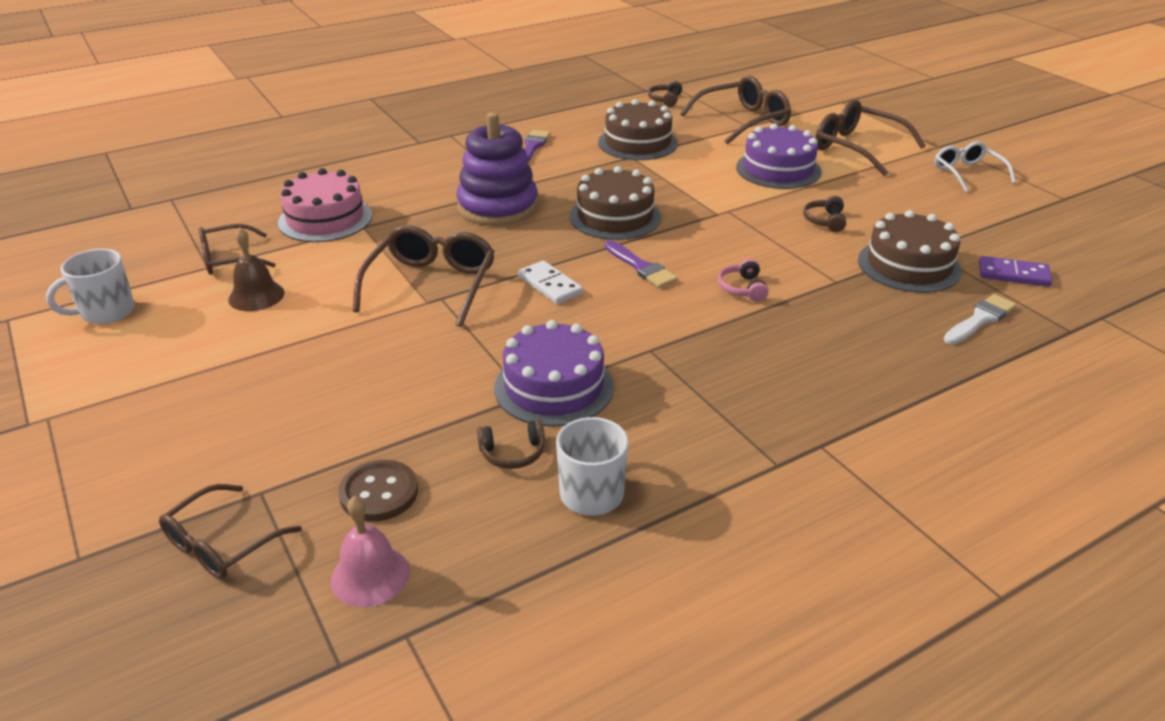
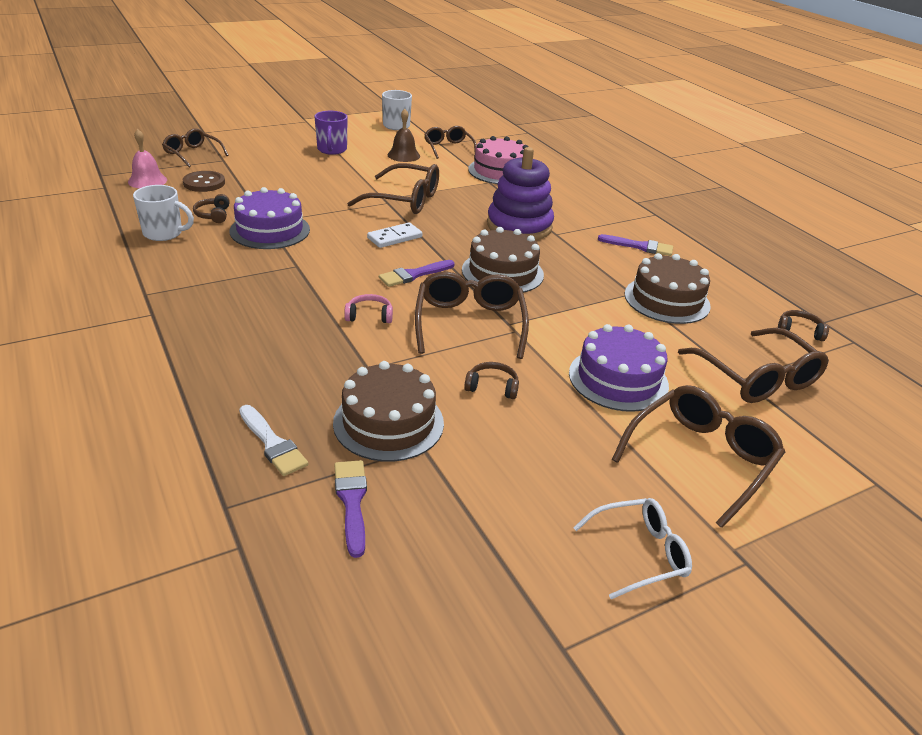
camera: 90 degrees right, 0 degrees up
purple domino [979,256,1052,287] -> purple brush [334,460,367,558]
none -> purple mug [315,111,348,155]
none -> brown glasses [415,271,529,359]

